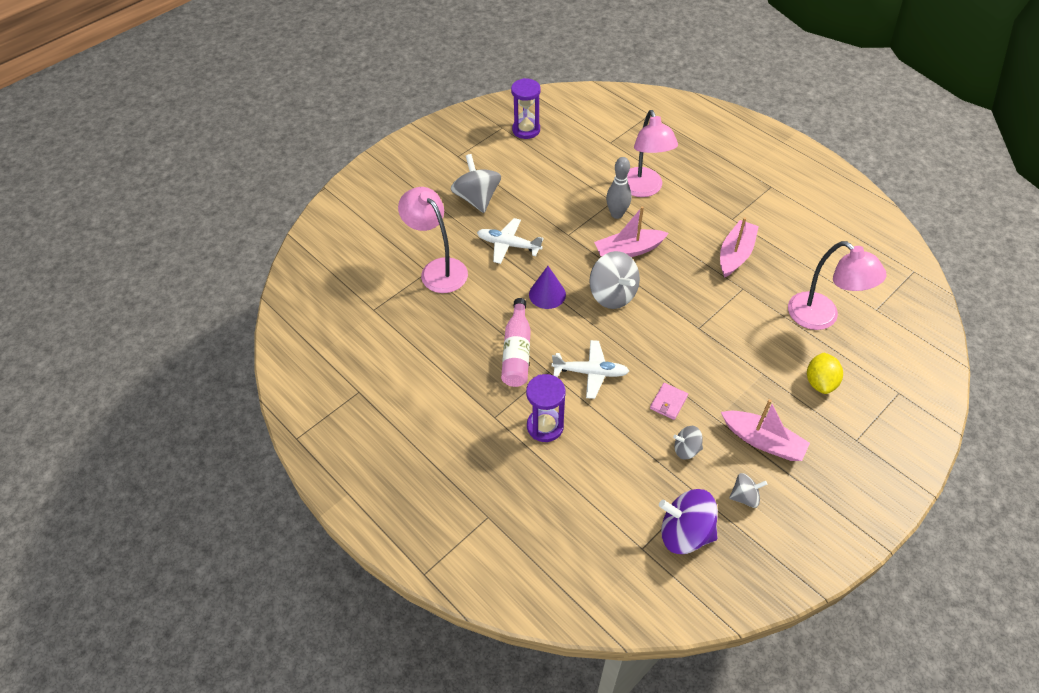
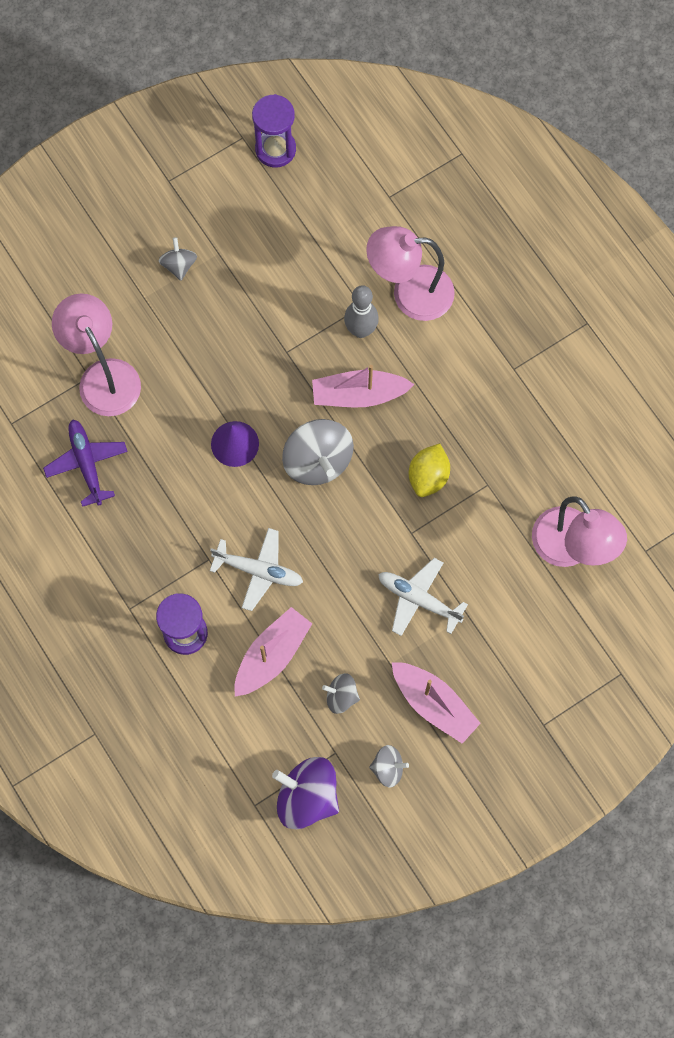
camera: 10 degrees right, 20 degrees up
grey spinning top [451,154,501,213] -> grey spinning top [159,237,197,281], size x0.54
white plane [477,218,544,264] -> white plane moved to [378,558,468,636]
pink bottle [501,298,531,387] -> none
pink lamp [627,110,678,197] -> pink lamp turned 90 degrees clockwise [366,226,455,321]
pink wallet [650,383,688,420] -> none
pink boat [720,217,759,278] -> pink boat moved to [234,607,312,697]
yellow lemon [807,352,843,394] -> yellow lemon moved to [409,443,450,497]
none -> purple plane [43,419,128,507]

